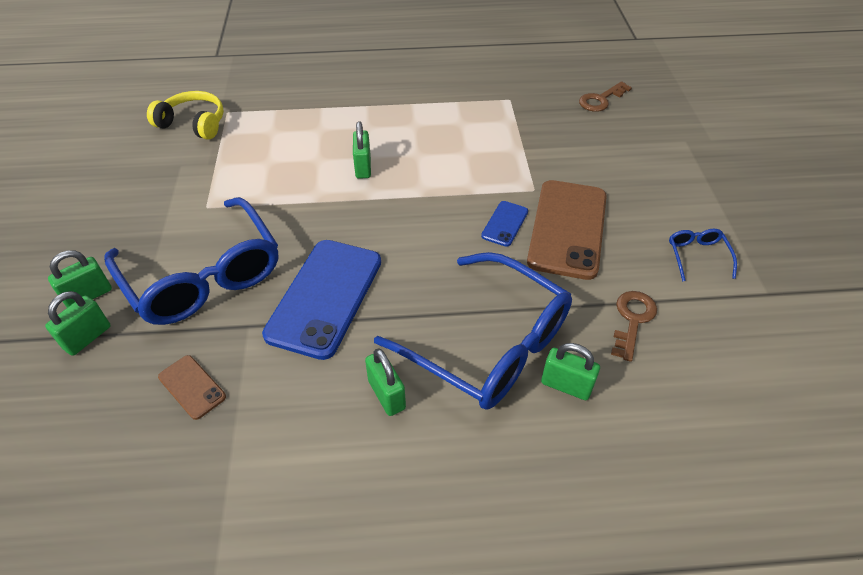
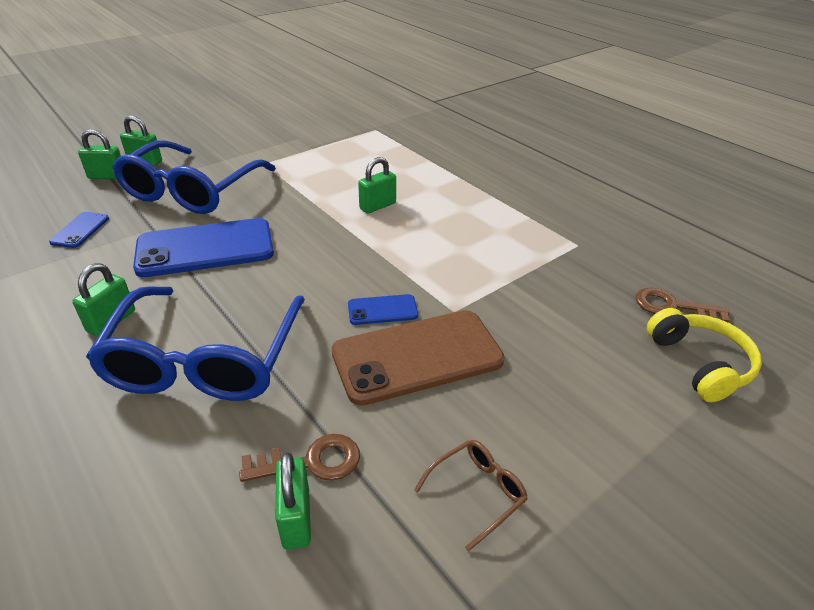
camera: 55 degrees right, 10 degrees down
yellow headphones [147,91,224,140] -> yellow headphones moved to [647,308,762,402]
brown phone [158,355,226,420] -> blue phone [49,212,109,248]
green padlock [541,343,600,400] -> green padlock moved to [275,452,311,550]
blue glasses [669,229,737,281] -> brown glasses [414,440,528,551]

